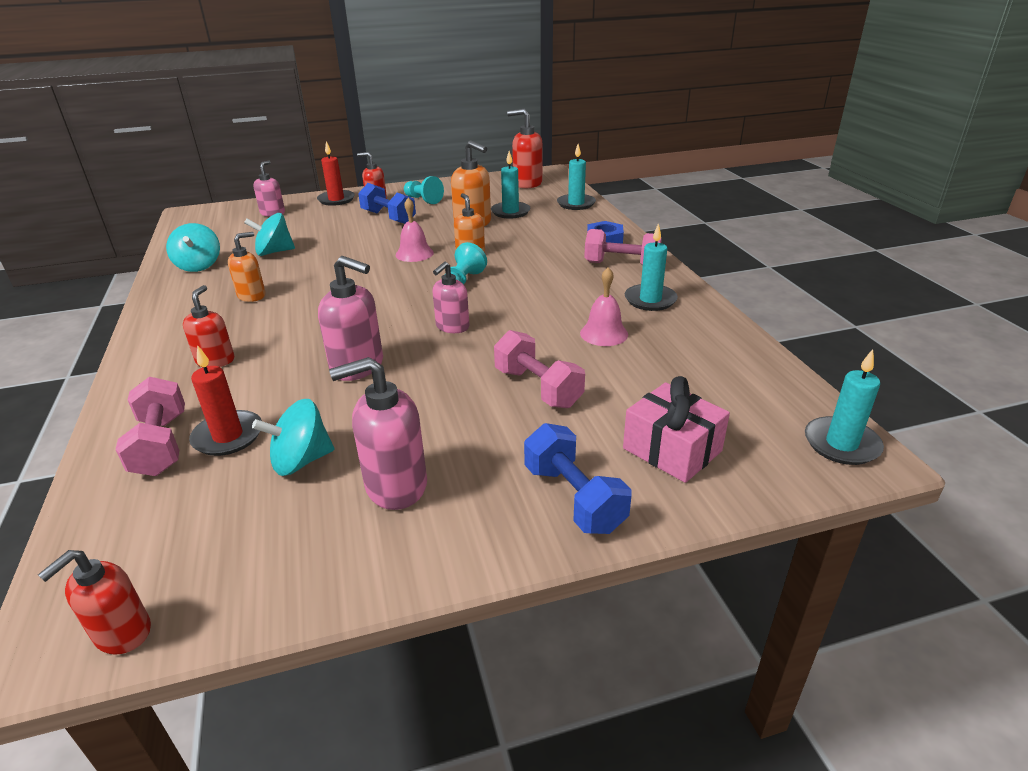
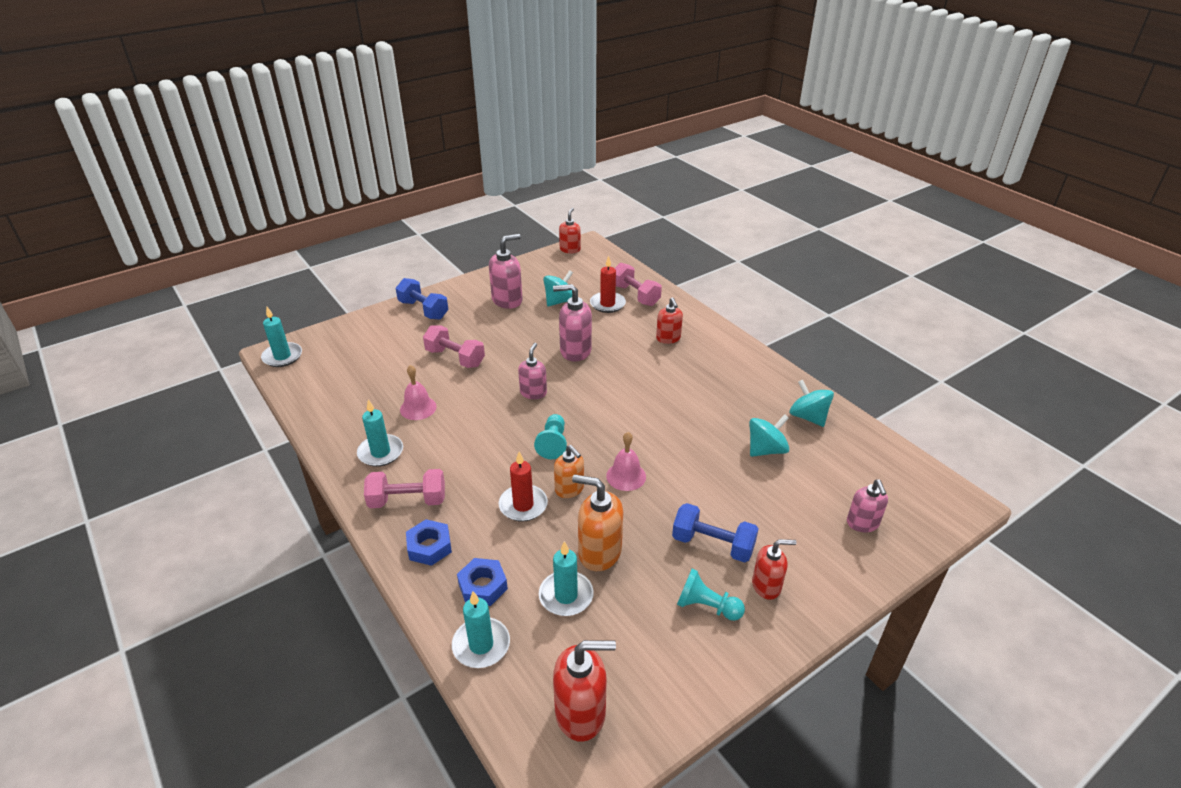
camera: 160 degrees right, 5 degrees up
orange soap dispenser [228,232,266,302] -> none
red candle [317,141,355,206] -> red candle moved to [499,452,548,522]
pink gift [623,376,730,483] -> none
none -> blue nut [457,558,508,606]

